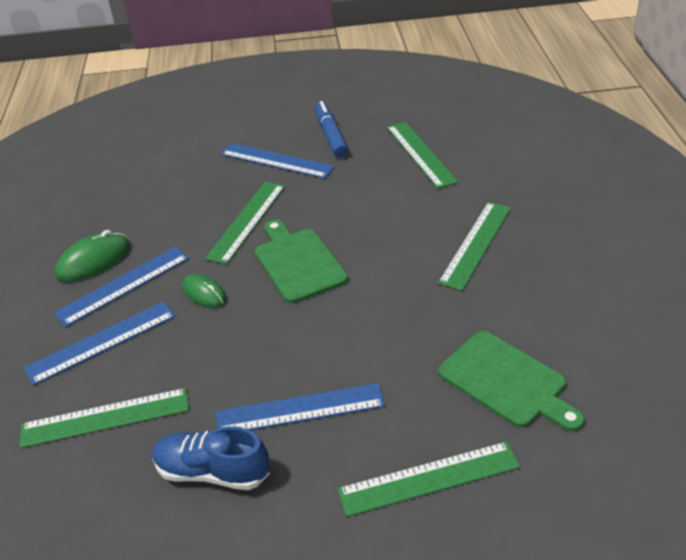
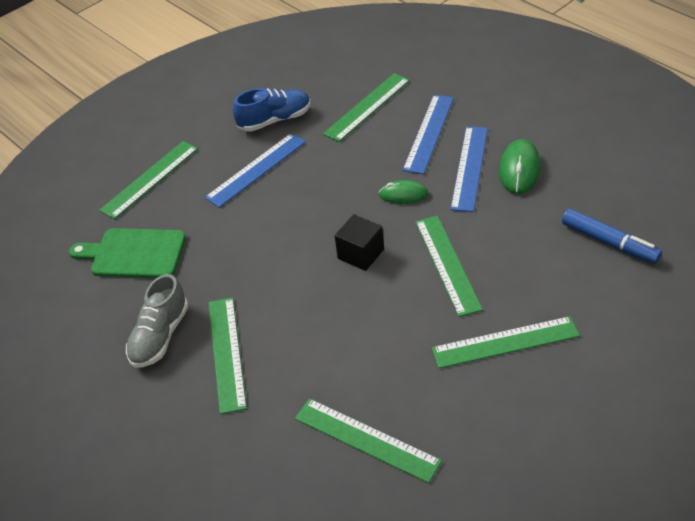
camera: 145 degrees right, 5 degrees up
blue ruler [221,143,335,179] -> green ruler [432,316,580,368]
green cutting board [255,220,348,303] -> black cube [335,214,384,271]
blue marker [315,101,348,158] -> blue marker moved to [562,209,662,264]
none -> grey shoe [126,274,189,368]

